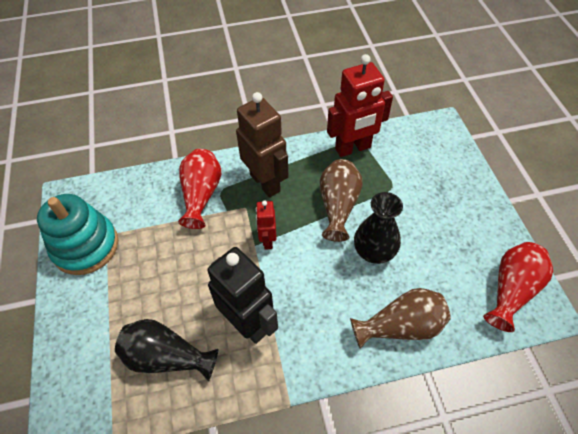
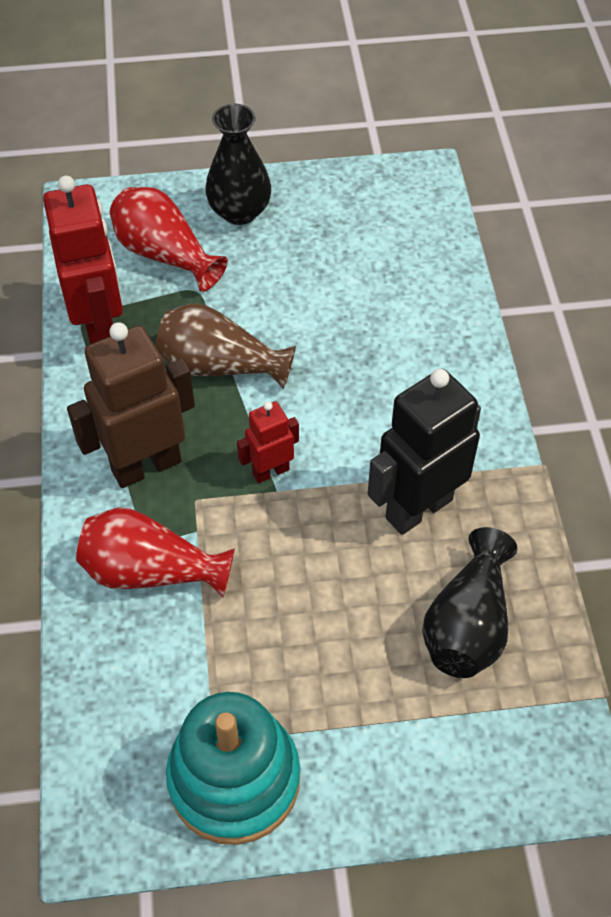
camera: 85 degrees left, 0 degrees up
red robot [256,201,277,250] -> red robot turned 150 degrees clockwise [237,401,299,483]
brown vase [350,288,451,349] -> none
black vase [354,192,403,264] -> black vase moved to [205,104,271,225]
red vase [483,242,553,332] -> red vase moved to [110,187,228,292]

